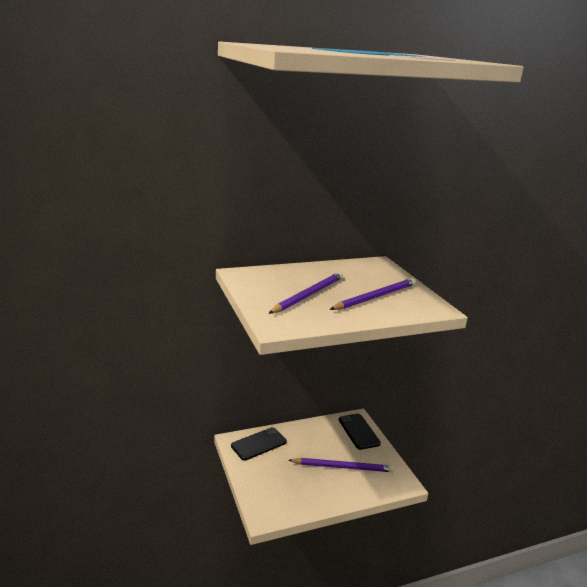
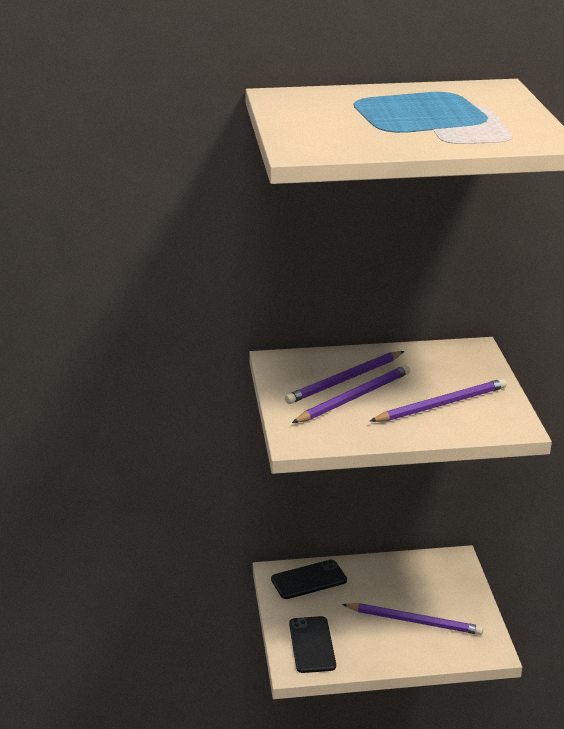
camera: 15 degrees right, 5 degrees up
black phone [339,414,381,450] -> black phone moved to [289,616,336,673]
none -> purple pencil [285,351,404,404]

